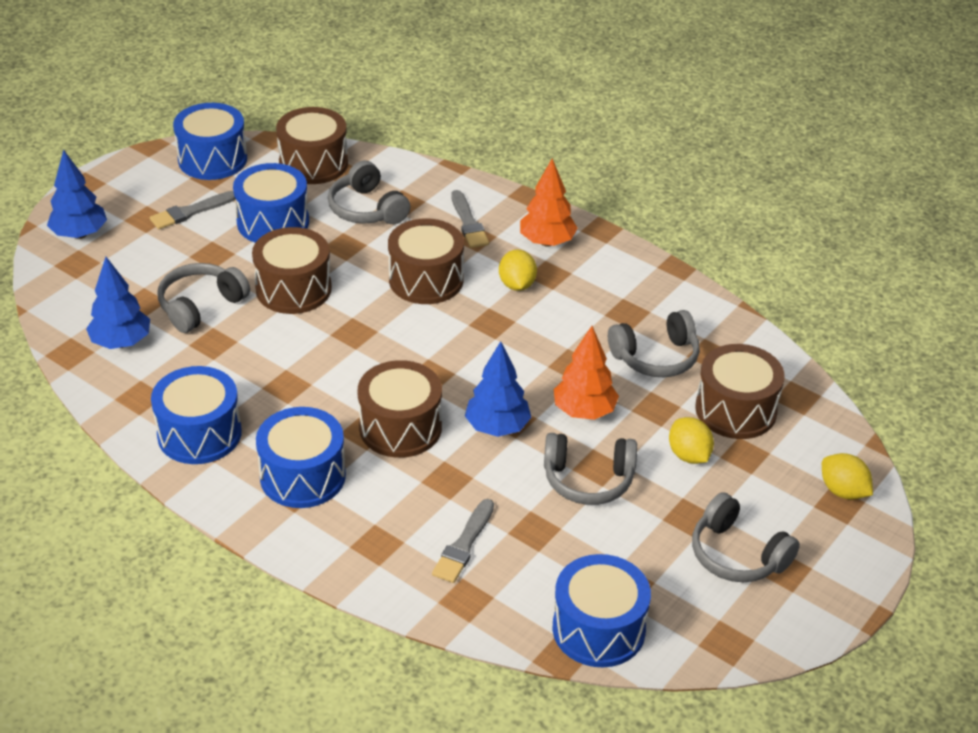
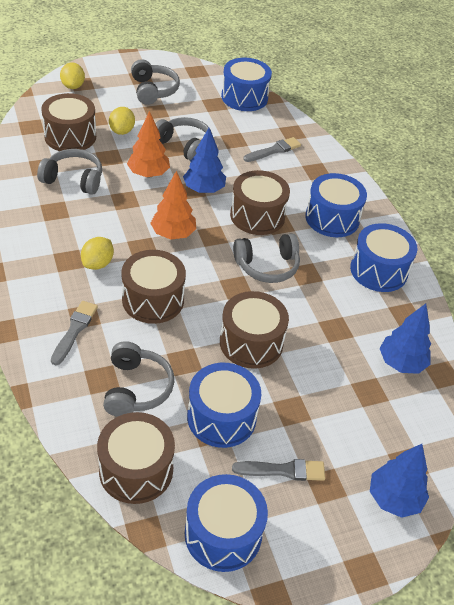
camera: 150 degrees left, 5 degrees up
grey headphones [158,263,250,333] -> grey headphones moved to [233,233,300,283]
orange tree [520,158,578,247] -> orange tree moved to [150,171,196,239]

